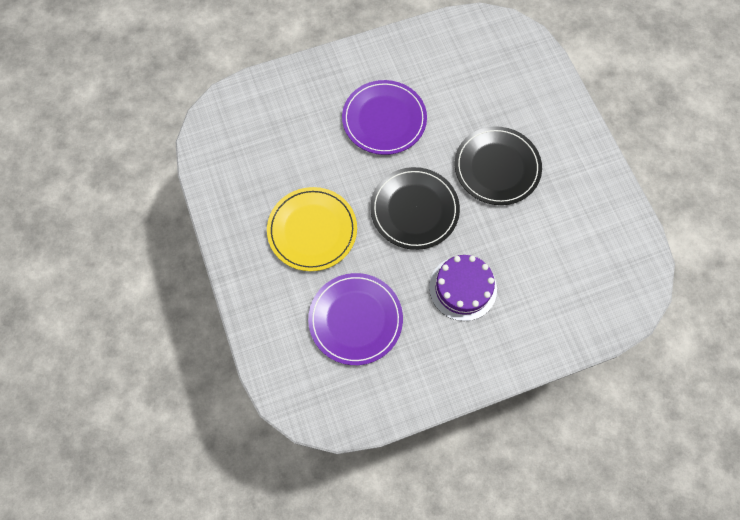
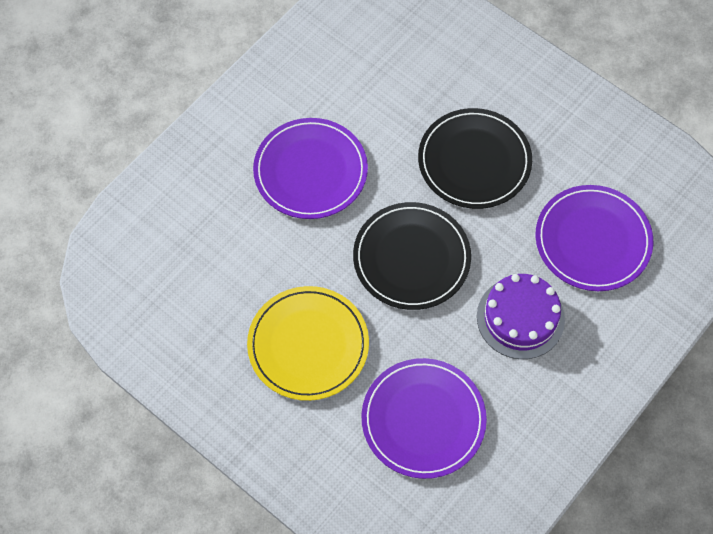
camera: 30 degrees left, 5 degrees down
none -> purple plate [536,185,653,291]

